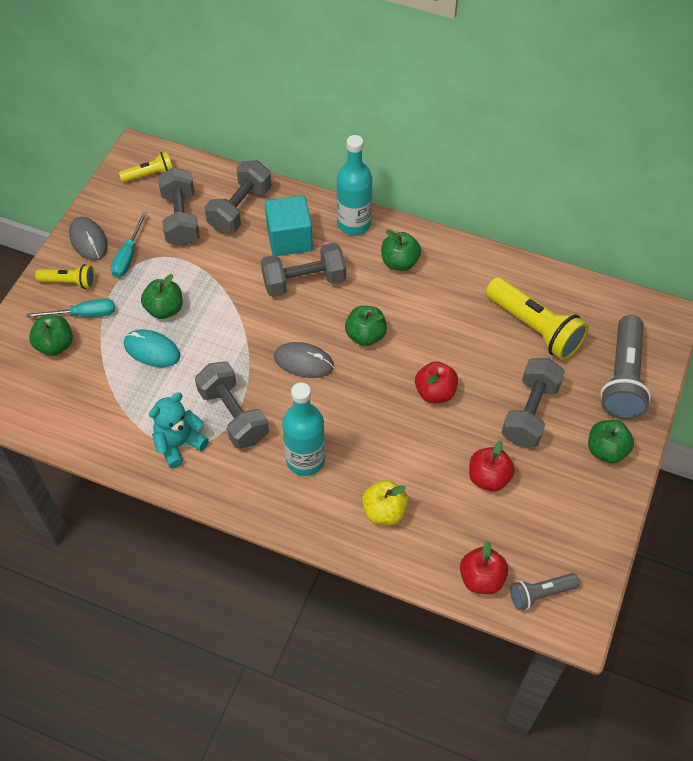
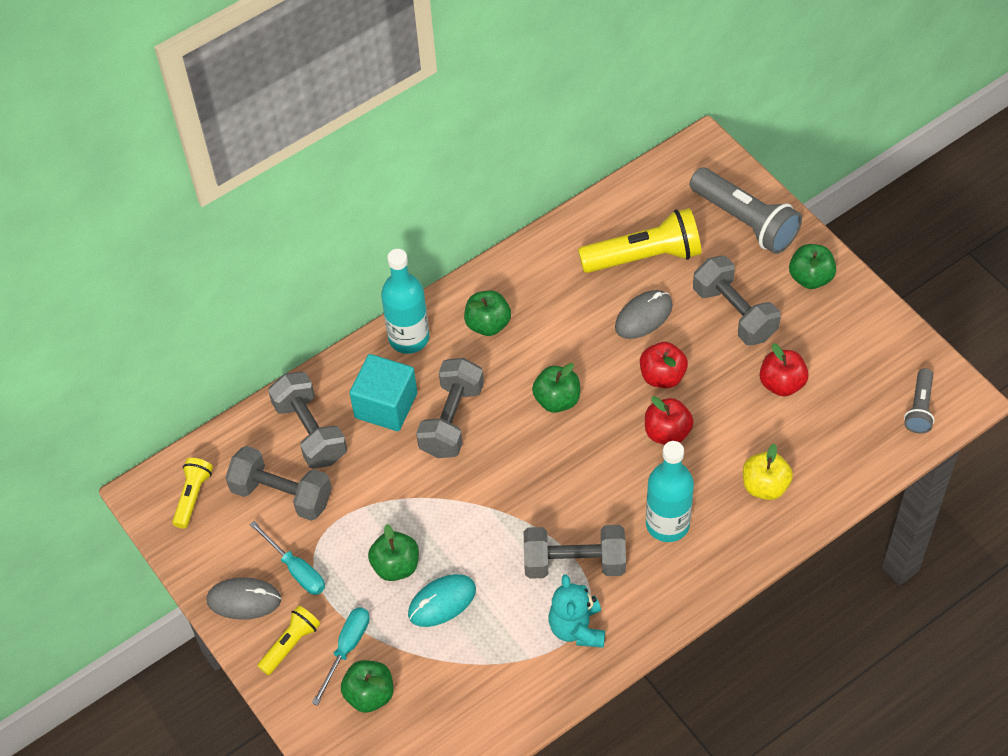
camera: 55 degrees left, 0 degrees up
grey mouse [274,342,334,378] -> grey mouse moved to [615,290,673,339]
red apple [460,541,508,594] -> red apple moved to [645,396,694,445]

